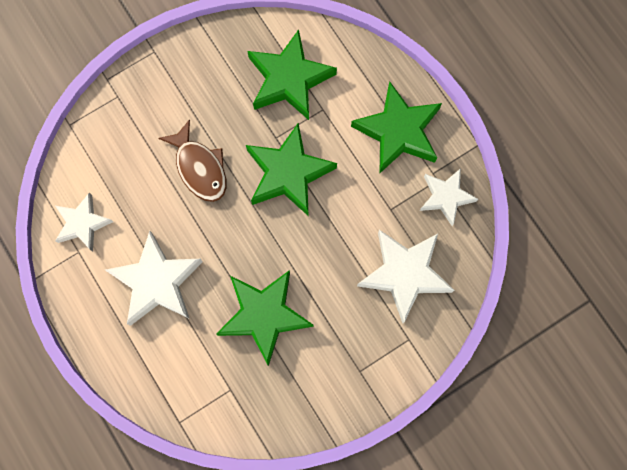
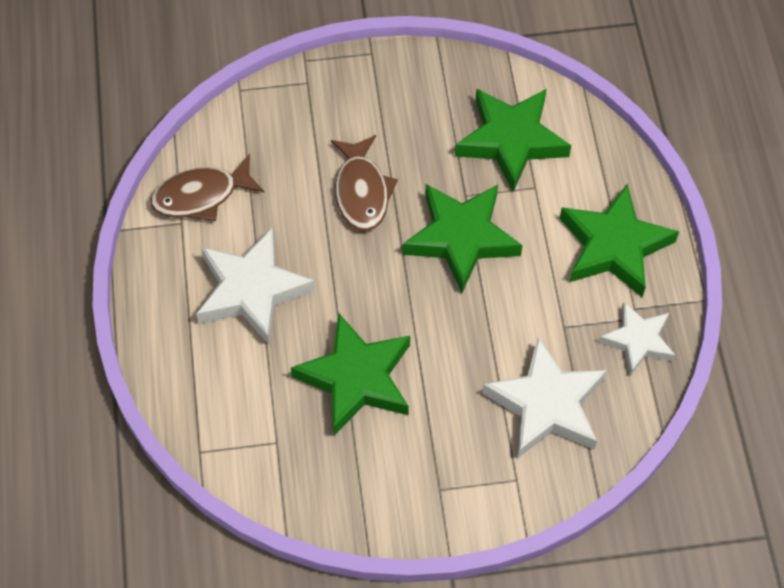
camera: 25 degrees right, 15 degrees down
white star [55,193,113,252] -> brown fish [150,154,264,221]

